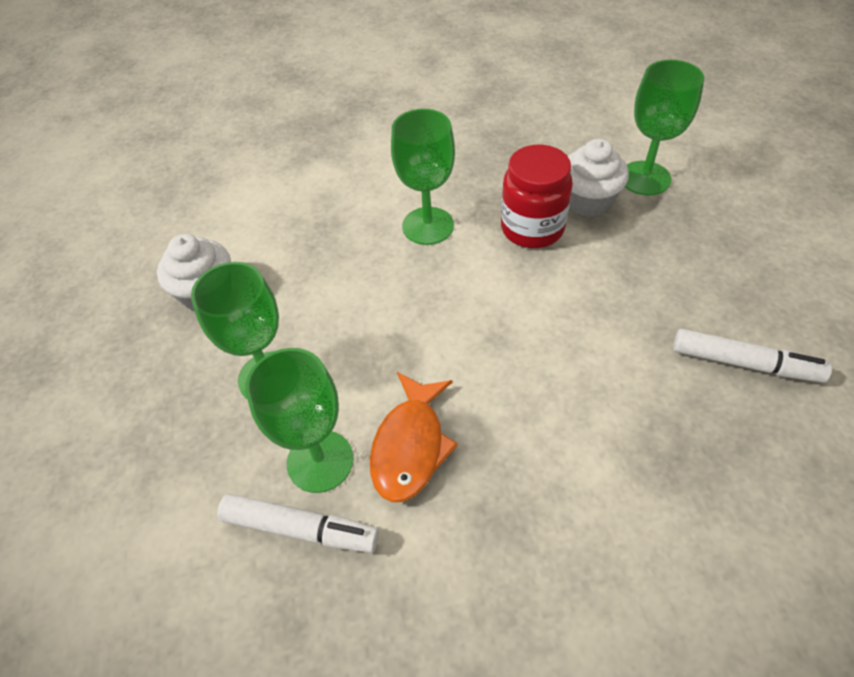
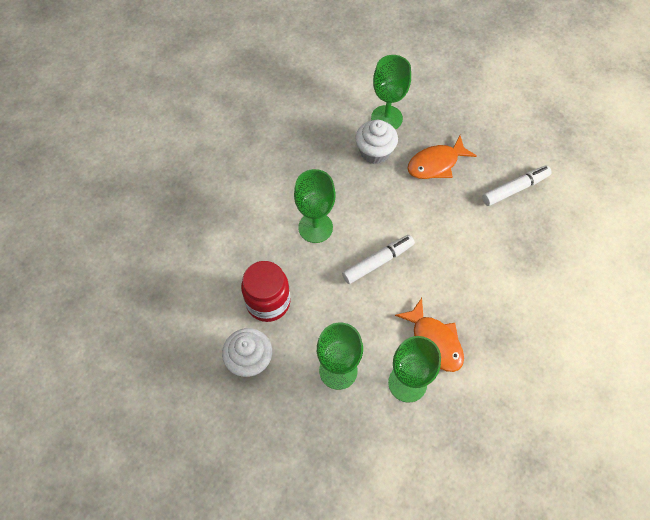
camera: 50 degrees left, 10 degrees up
white marker [217,494,379,553] -> white marker moved to [342,235,415,284]
red jar [501,145,573,248] -> red jar moved to [241,261,290,322]
none -> orange fish [407,136,477,179]

